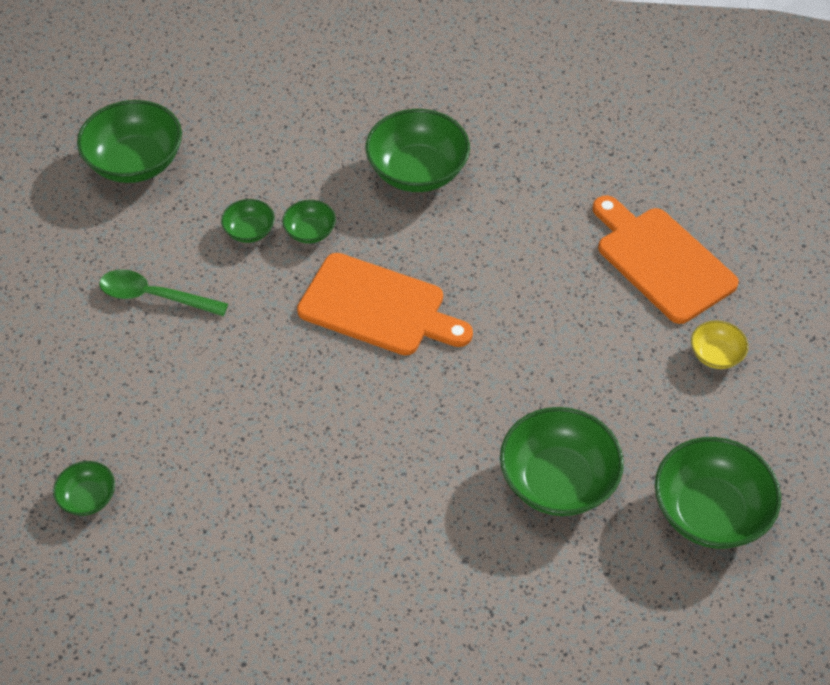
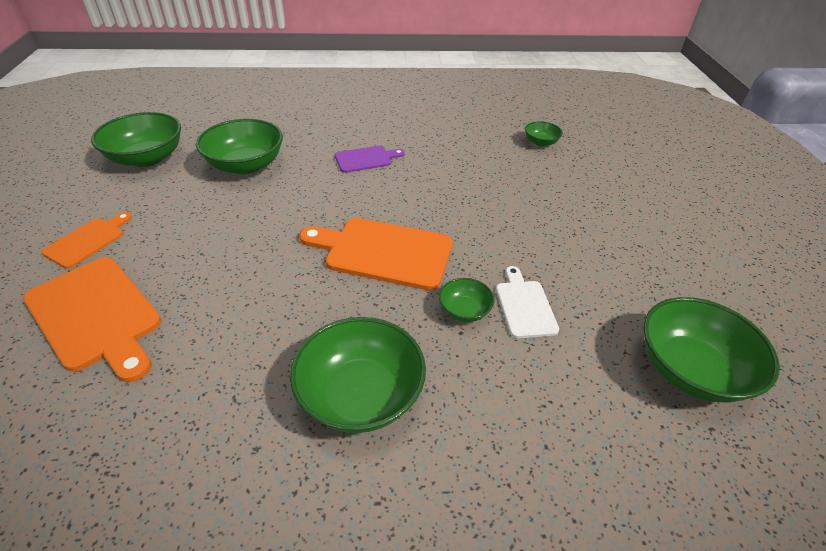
camera: 170 degrees right, 10 degrees down
green spoon [99,269,228,316] -> none
green bowl [221,199,275,243] -> white cutting board [496,266,559,338]
yellow bowl [691,320,748,369] -> orange cutting board [41,212,132,269]
none -> purple cutting board [335,146,405,173]

